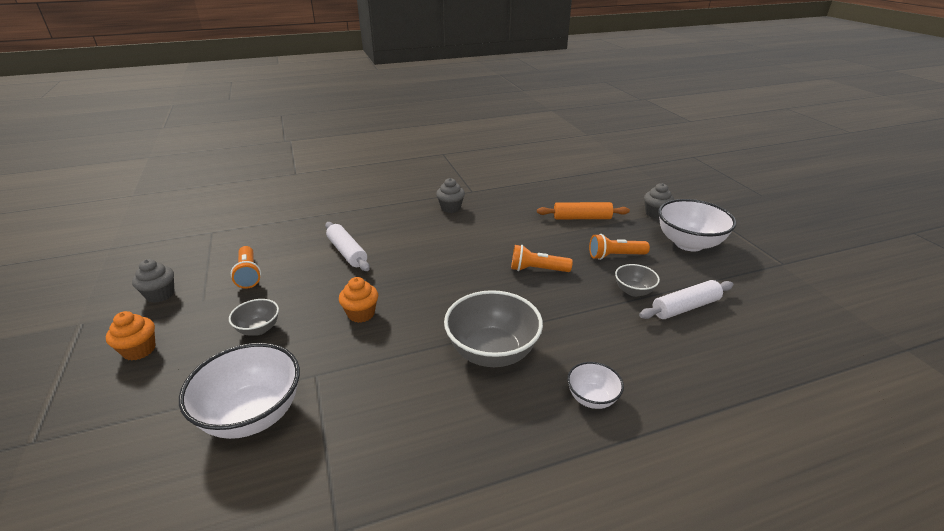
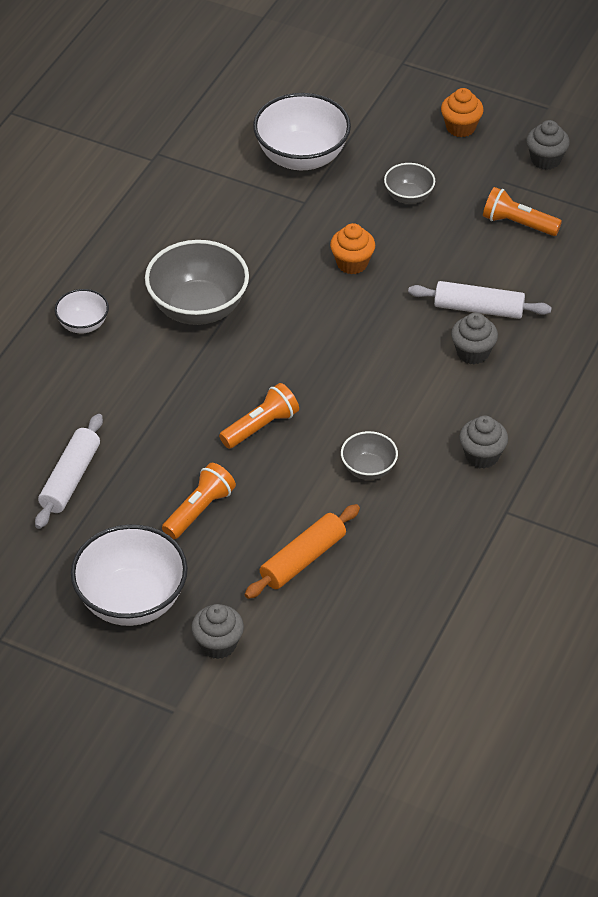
camera: 135 degrees right, 15 degrees up
grey bowl [615,264,660,297] -> grey bowl moved to [341,431,398,480]
none -> grey cupcake [451,313,498,365]

